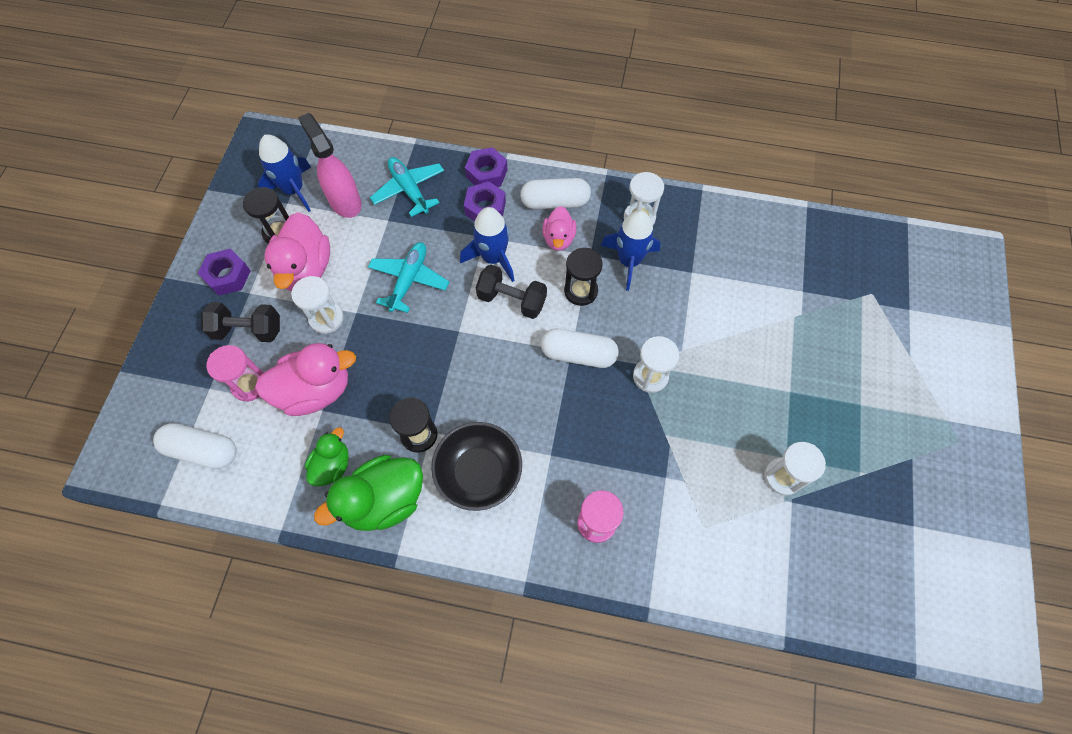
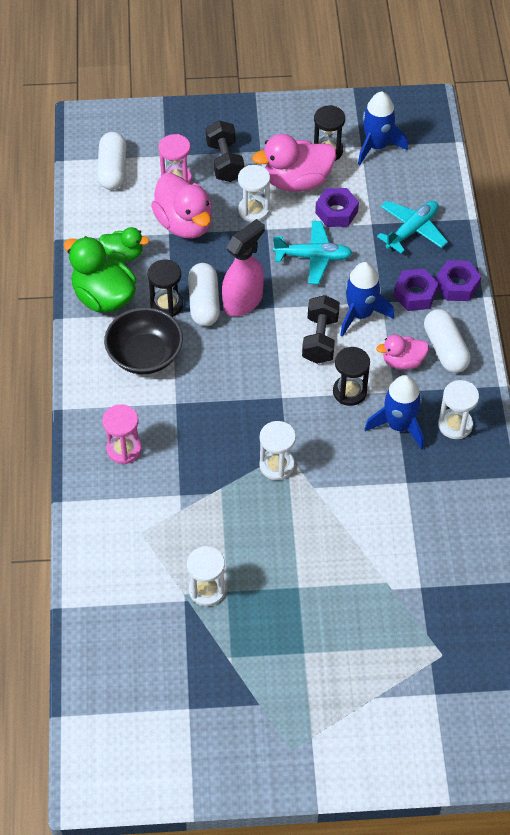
camera: 75 degrees right, 10 degrees down
purple nut [198,249,251,295] -> purple nut moved to [315,188,359,227]
pink spray bottle [298,113,362,218] -> pink spray bottle moved to [222,219,265,316]
white capsule [541,329,619,368] -> white capsule moved to [188,263,220,326]

